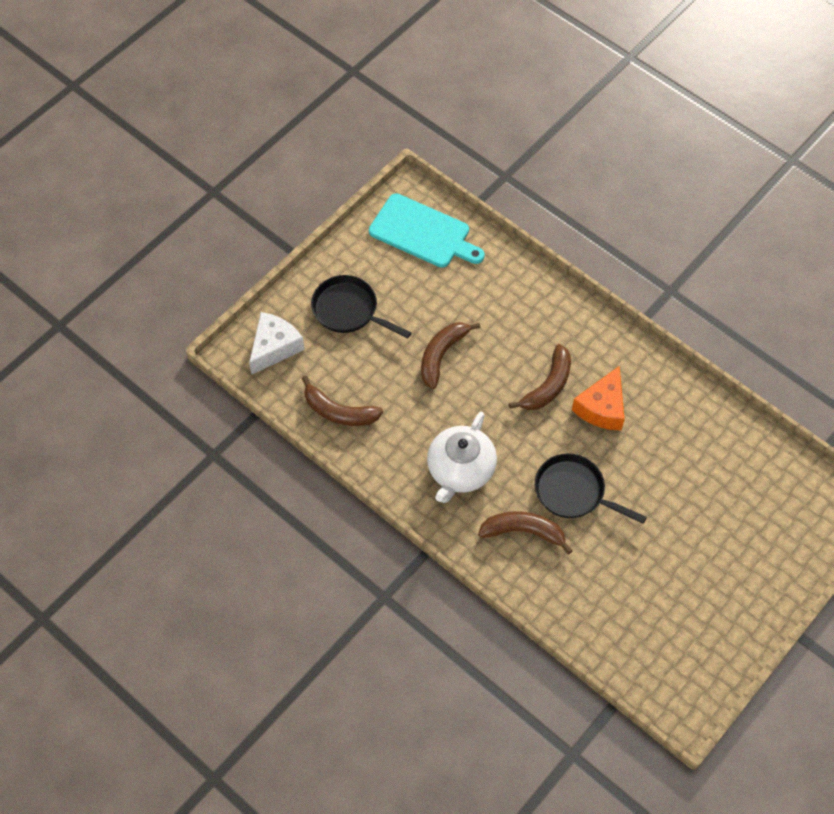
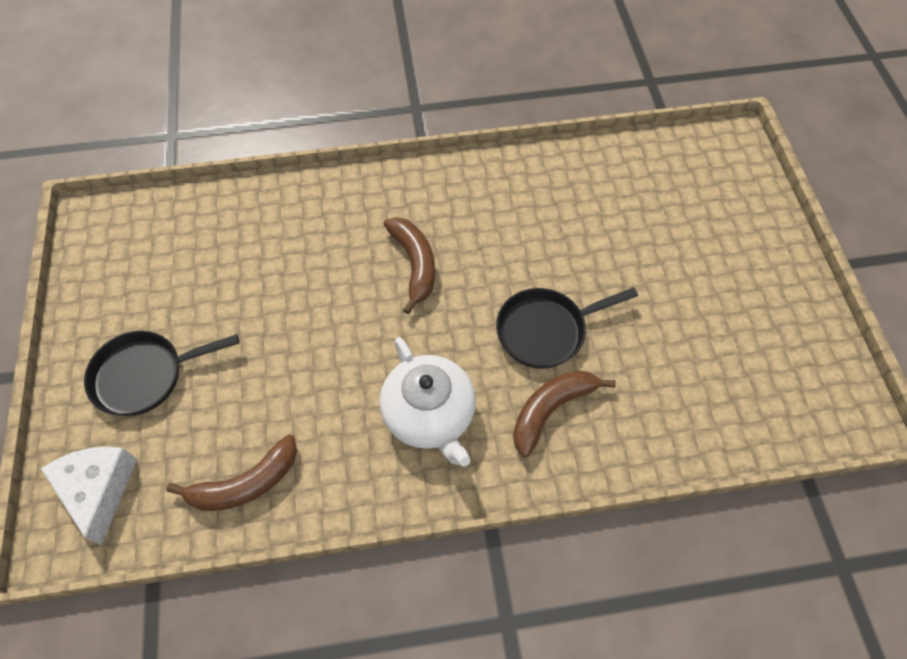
camera: 50 degrees left, 0 degrees up
turquoise cutting board [369,193,485,268] -> none
brown banana [421,322,481,389] -> none
orange cheese [572,366,625,431] -> none

